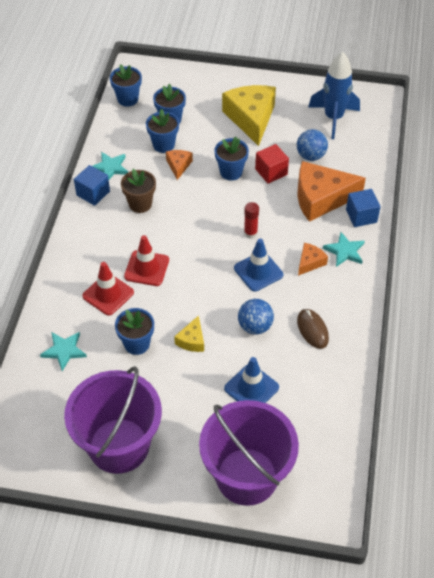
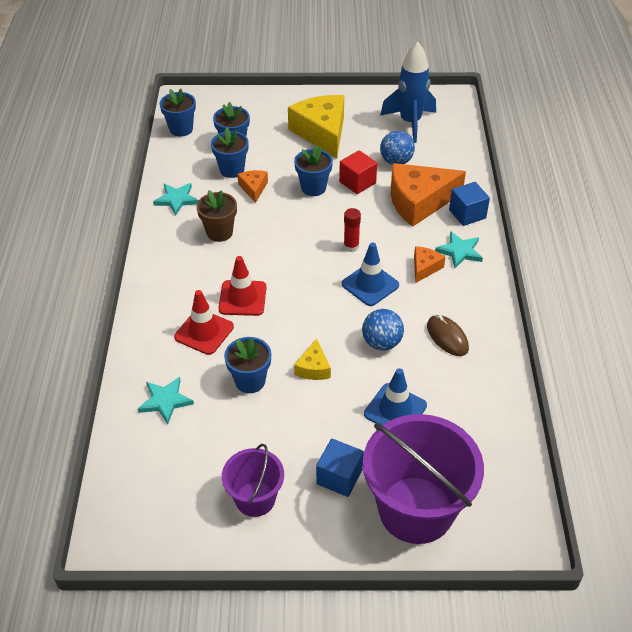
camera: 10 degrees left, 5 degrees down
purple bucket [64,366,162,474] -> purple bucket [222,444,284,517], size x0.54
blue cube [74,165,110,206] -> blue cube moved to [316,439,364,497]

